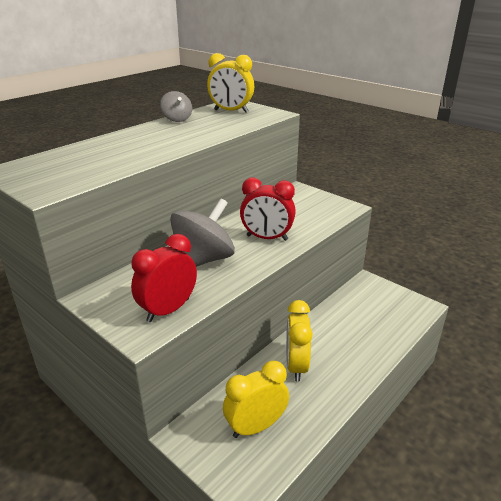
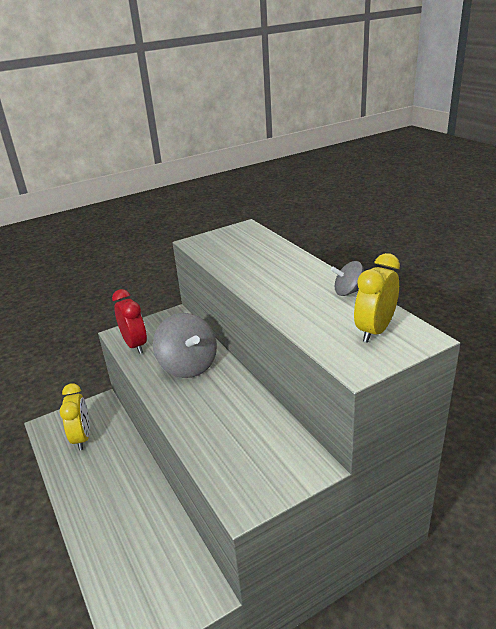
camera: 110 degrees right, 0 degrees up
red clock [240,178,296,241] -> none
yellow clock [286,300,313,382] -> none

